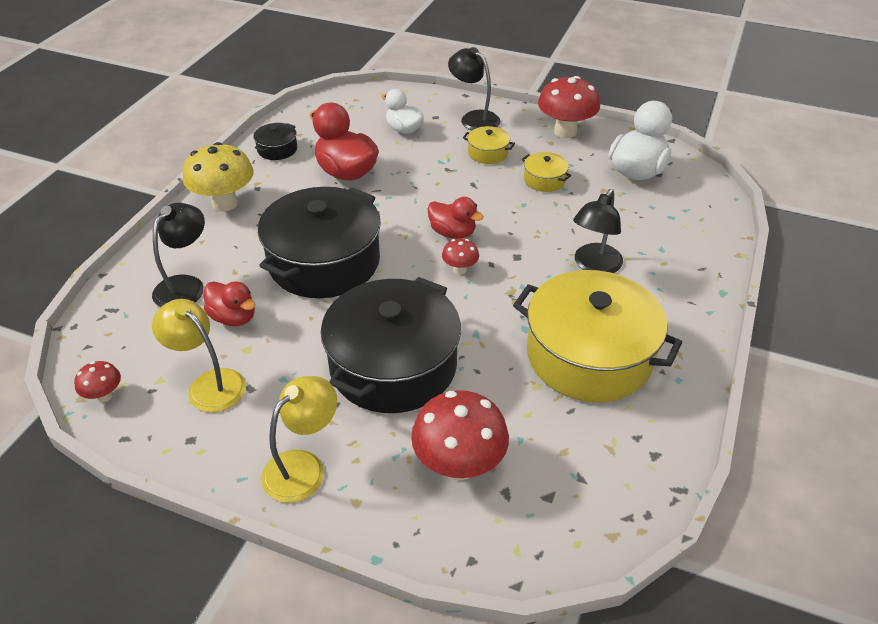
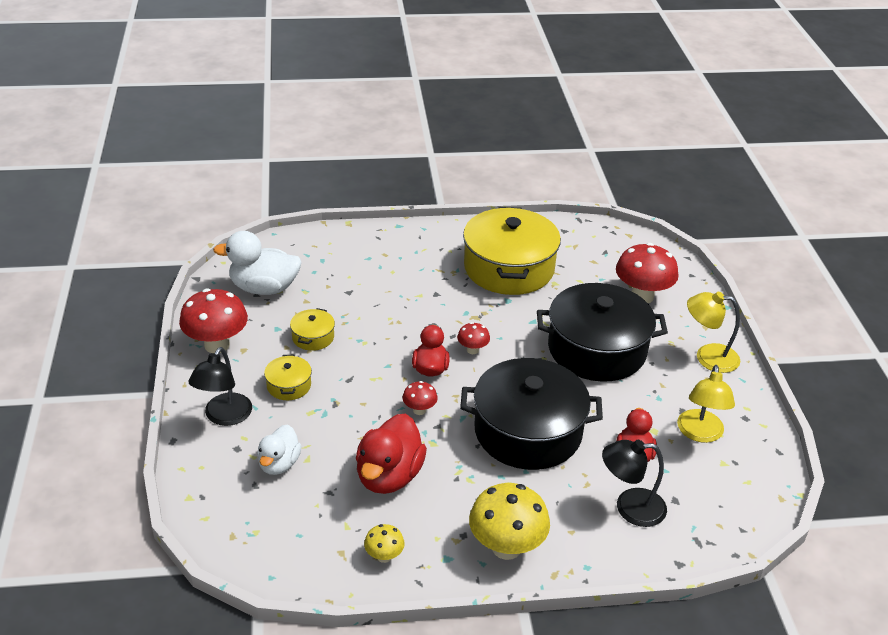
camera: 120 degrees left, 5 degrees down
red mushroom [74,361,121,402] -> red mushroom moved to [403,381,438,415]
black pot [254,123,297,160] -> yellow mushroom [364,524,405,563]
black lamp [573,189,623,273] -> none

